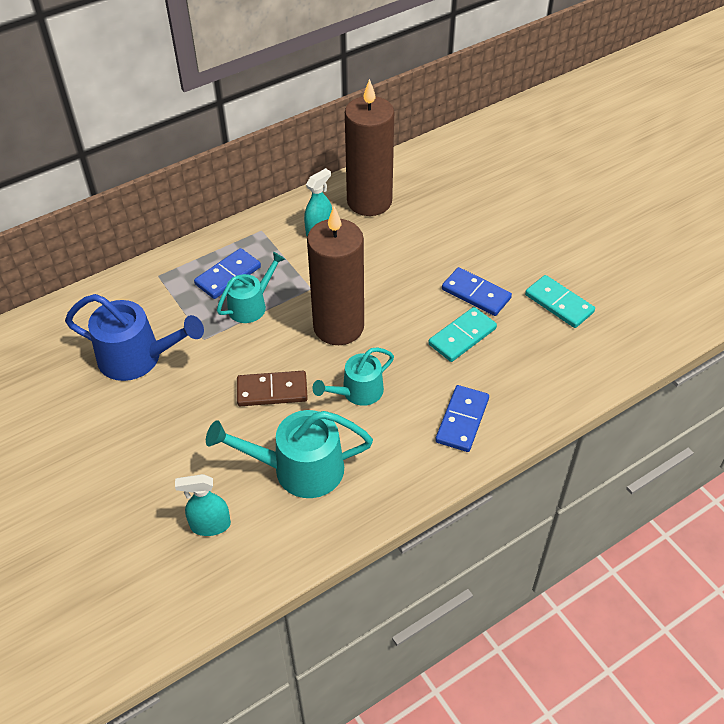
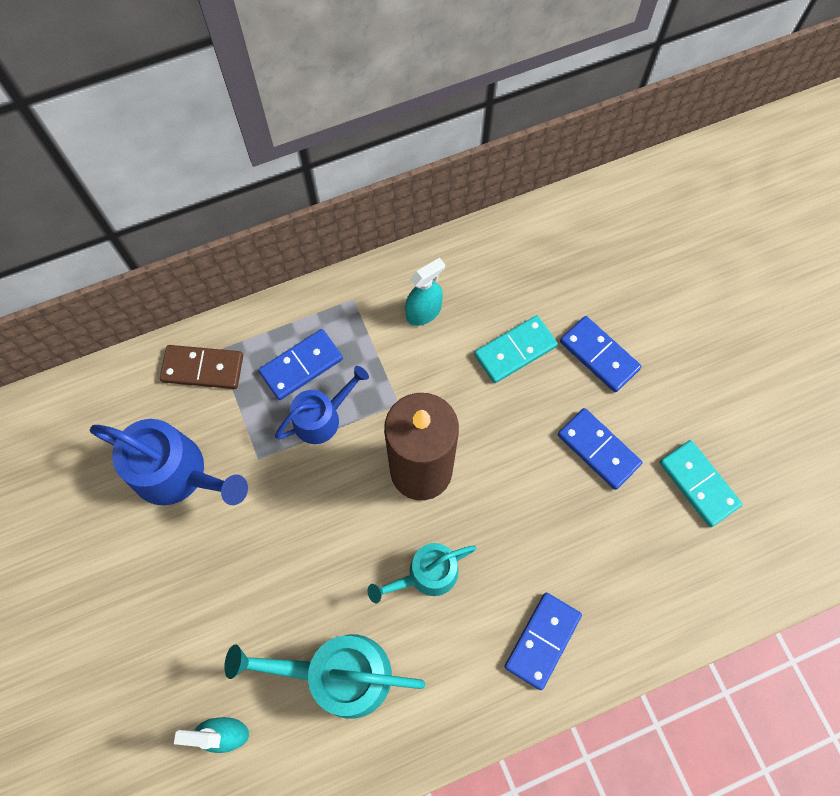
camera: 10 degrees right, 20 degrees up
turquoise watering can [217,252,286,323] -> blue watering can [275,366,369,444]
brown domino [237,371,308,406] -> brown domino moved to [160,345,243,389]
brown candle [345,79,394,216] -> none
turquoise domino [428,307,497,362] -> turquoise domino moved to [474,315,558,383]
none -> blue domino [560,316,641,392]

